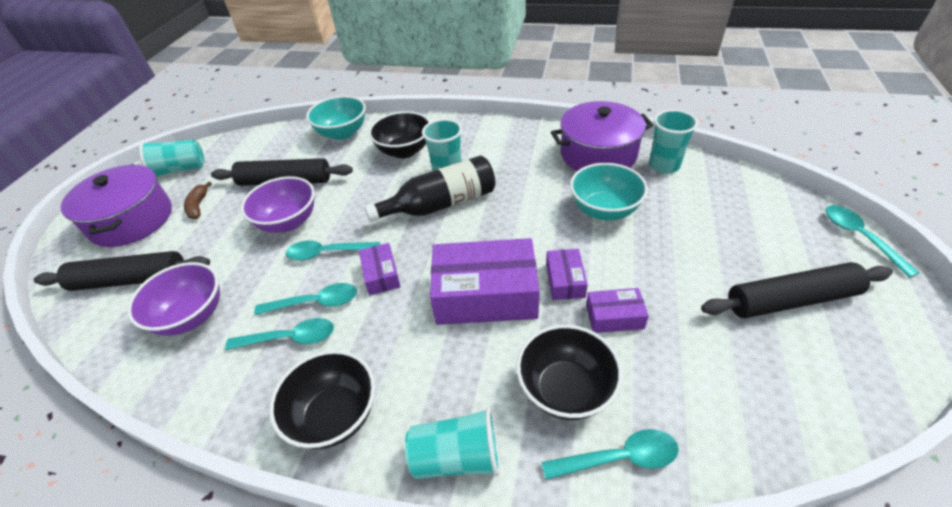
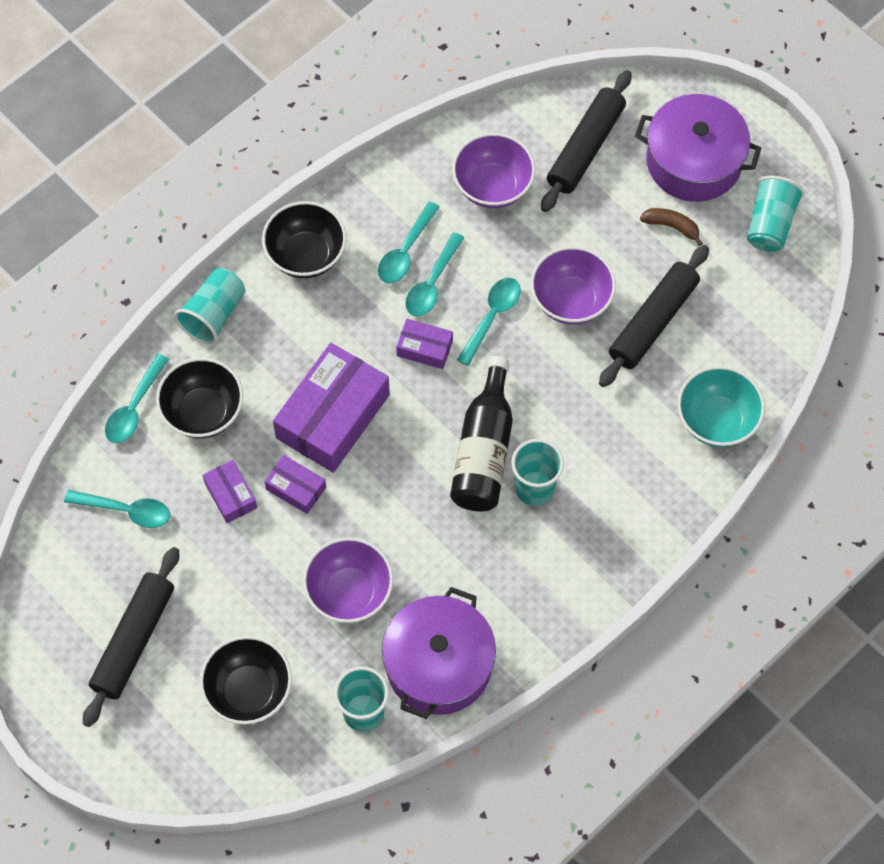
camera: 120 degrees right, 20 degrees up
black bowl [369,111,430,159] -> black bowl moved to [200,636,292,725]
turquoise bowl [570,163,648,221] -> purple bowl [303,537,393,623]
purple box [586,288,649,333] -> purple box turned 60 degrees counterclockwise [202,460,257,523]
turquoise spoon [825,205,919,278] -> turquoise spoon moved to [64,490,170,528]

